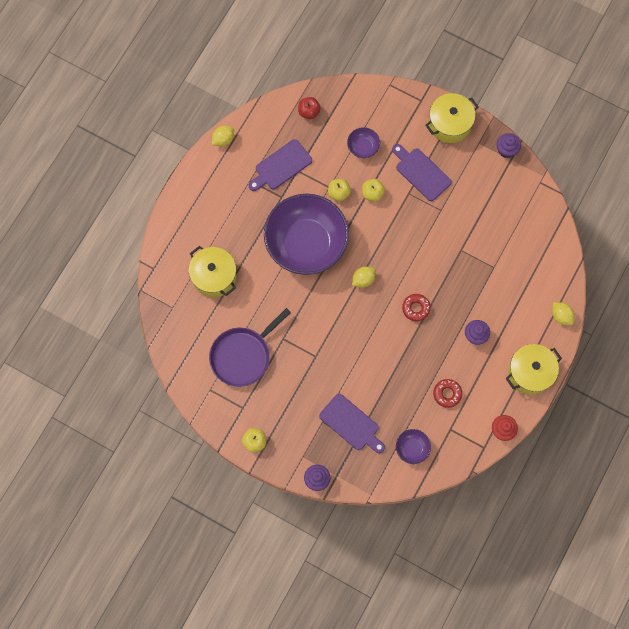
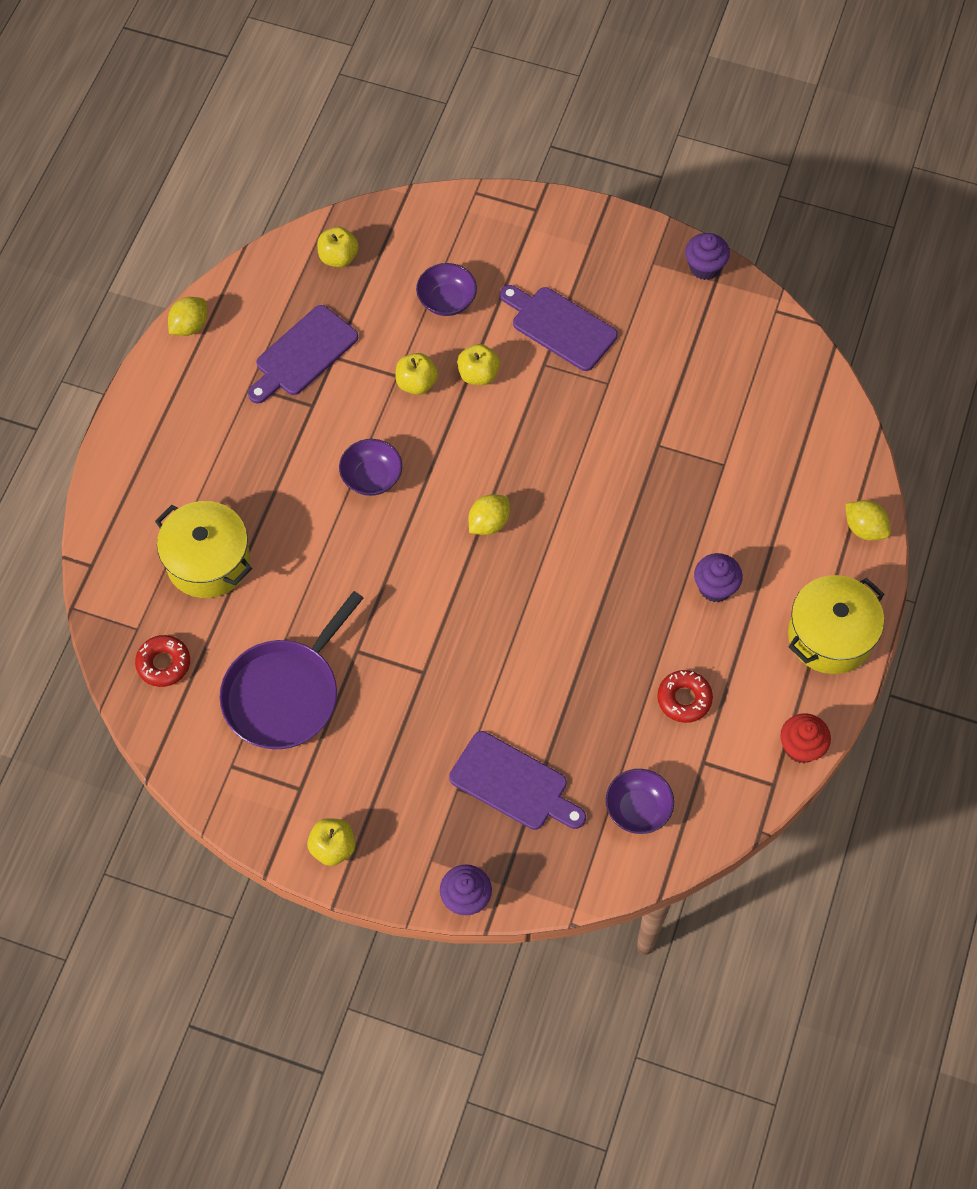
camera: 10 degrees left, 10 degrees down
purple bowl [264,194,349,275] -> purple bowl [339,439,402,496], size x0.40
red apple [298,97,321,119] -> yellow apple [317,227,359,267]
red donut [402,294,431,321] -> red donut moved to [135,635,190,687]
yellow pot [425,93,478,143] -> none

